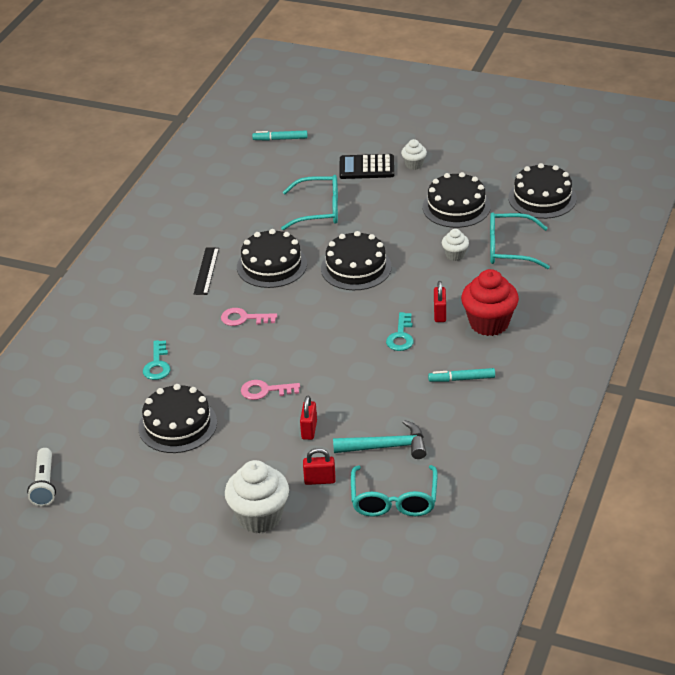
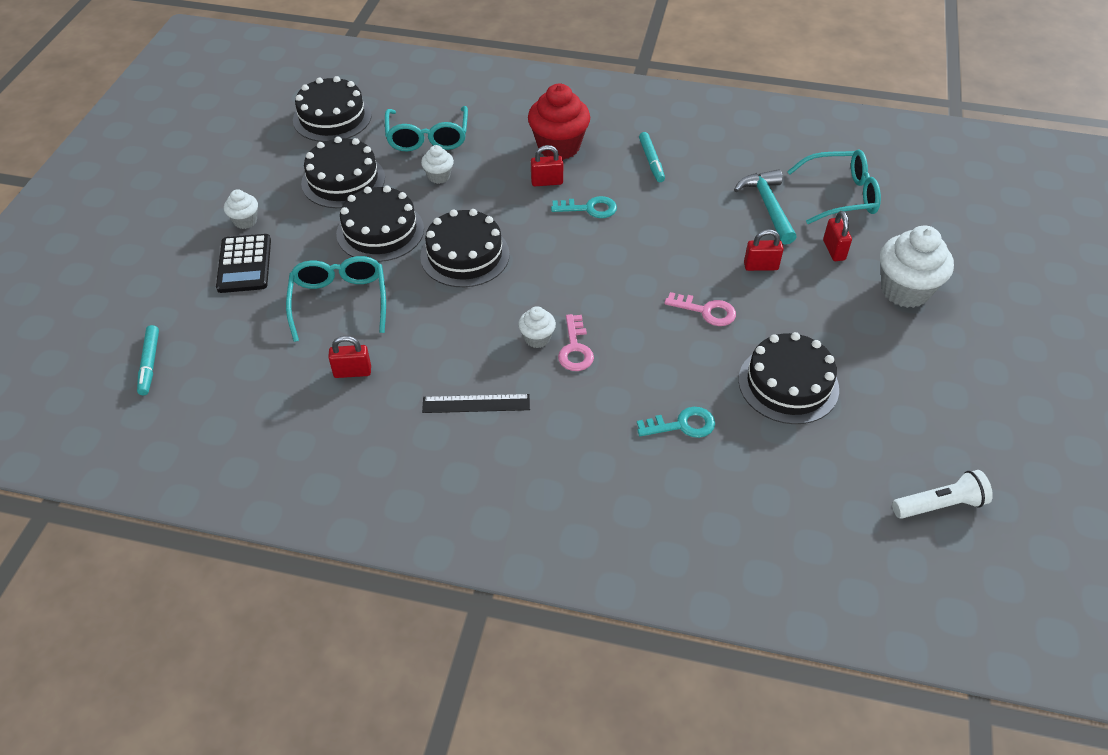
camera: 100 degrees left, 10 degrees up
black cake [237,229,307,288] -> black cake moved to [336,186,424,262]
pink key [241,380,300,400] -> pink key turned 60 degrees counterclockwise [664,292,736,326]
none -> red padlock [328,336,371,378]
none -> white cupcake [518,306,556,348]

